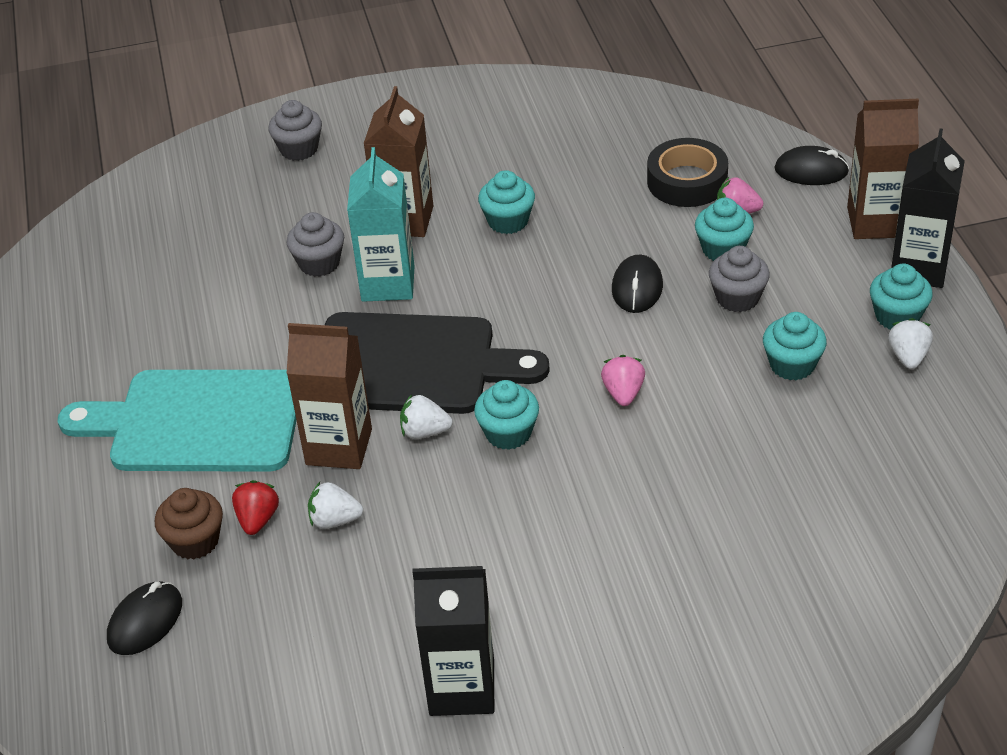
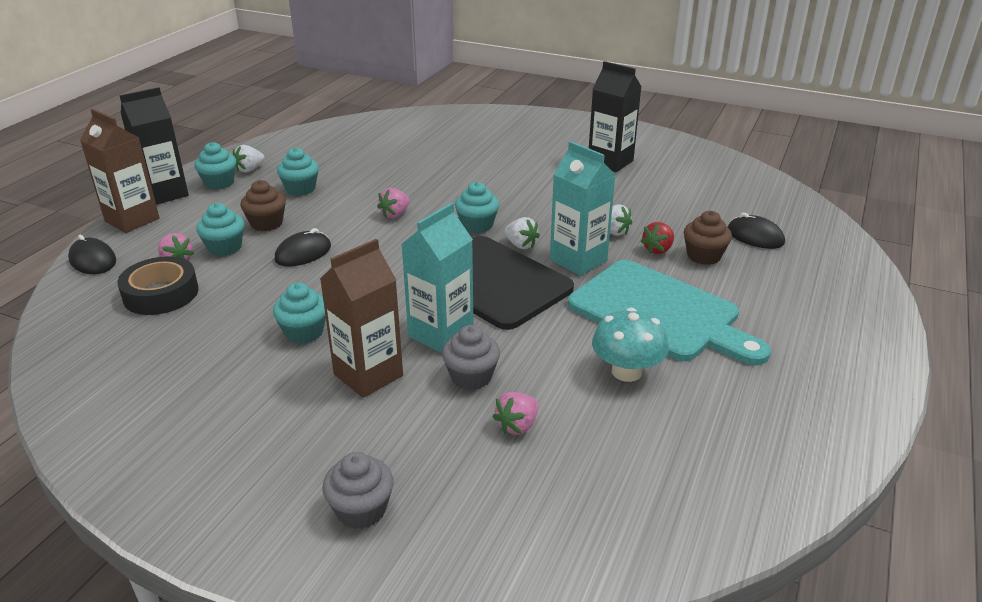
camera: 145 degrees left, 10 degrees down
black mouse [107,582,182,655] -> black mouse turned 60 degrees clockwise [728,213,785,249]
brown carton [287,323,372,469] -> turquoise carton [550,141,616,276]
grey cupcake [709,246,770,312] -> brown cupcake [240,180,286,231]
none -> pink strawberry [493,392,538,435]
none -> turquoise mushroom [592,308,669,382]

